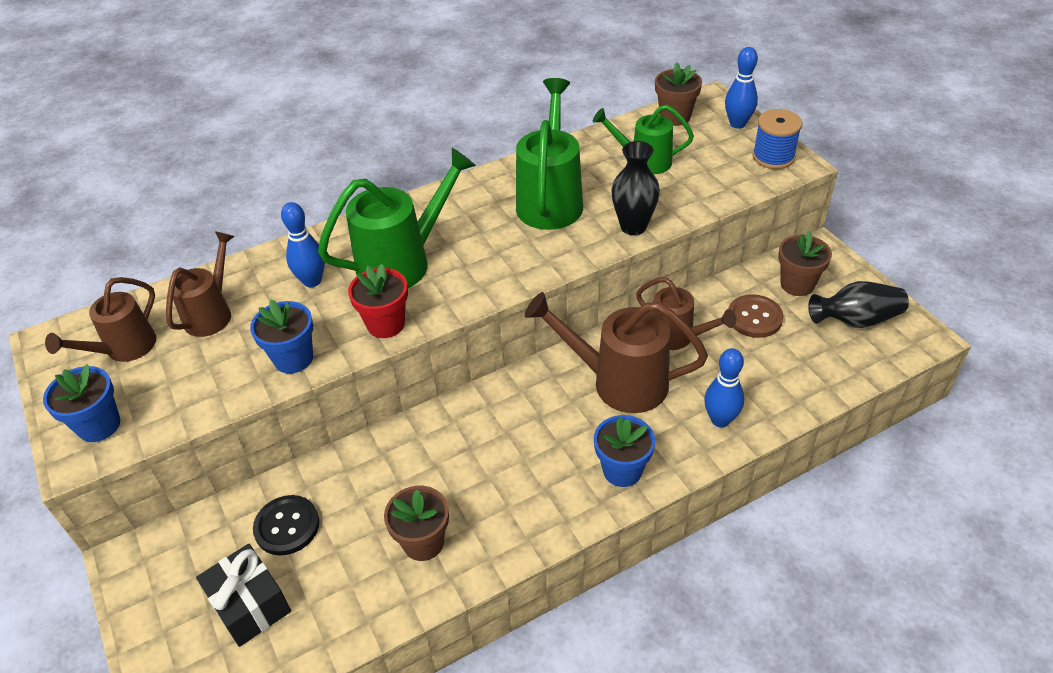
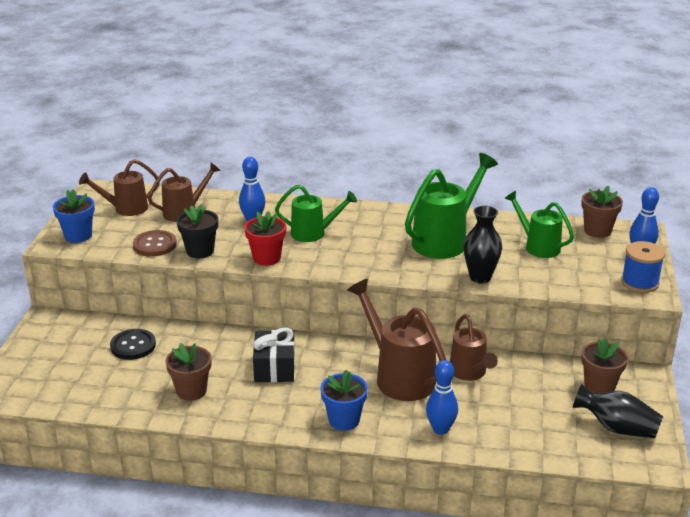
camera: 35 degrees right, 15 degrees down
black gift [196,544,291,647] -> black gift moved to [253,328,295,382]
blue flower pot [250,300,313,374] -> black flower pot [177,205,218,258]
green watering can [318,148,476,288] -> green watering can [275,185,357,242], size x0.63
brown button [728,294,784,338] -> brown button moved to [133,230,177,257]

